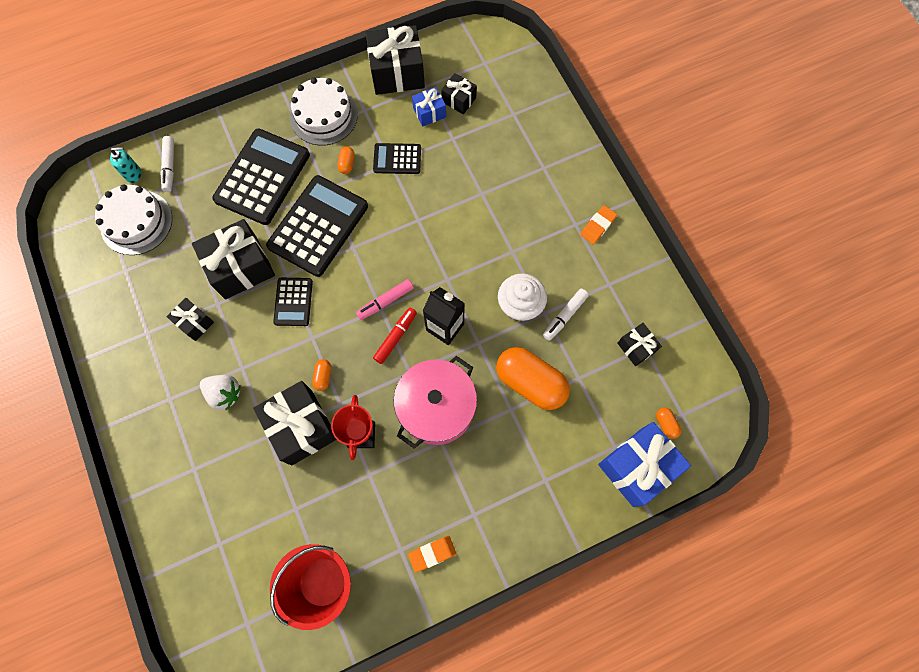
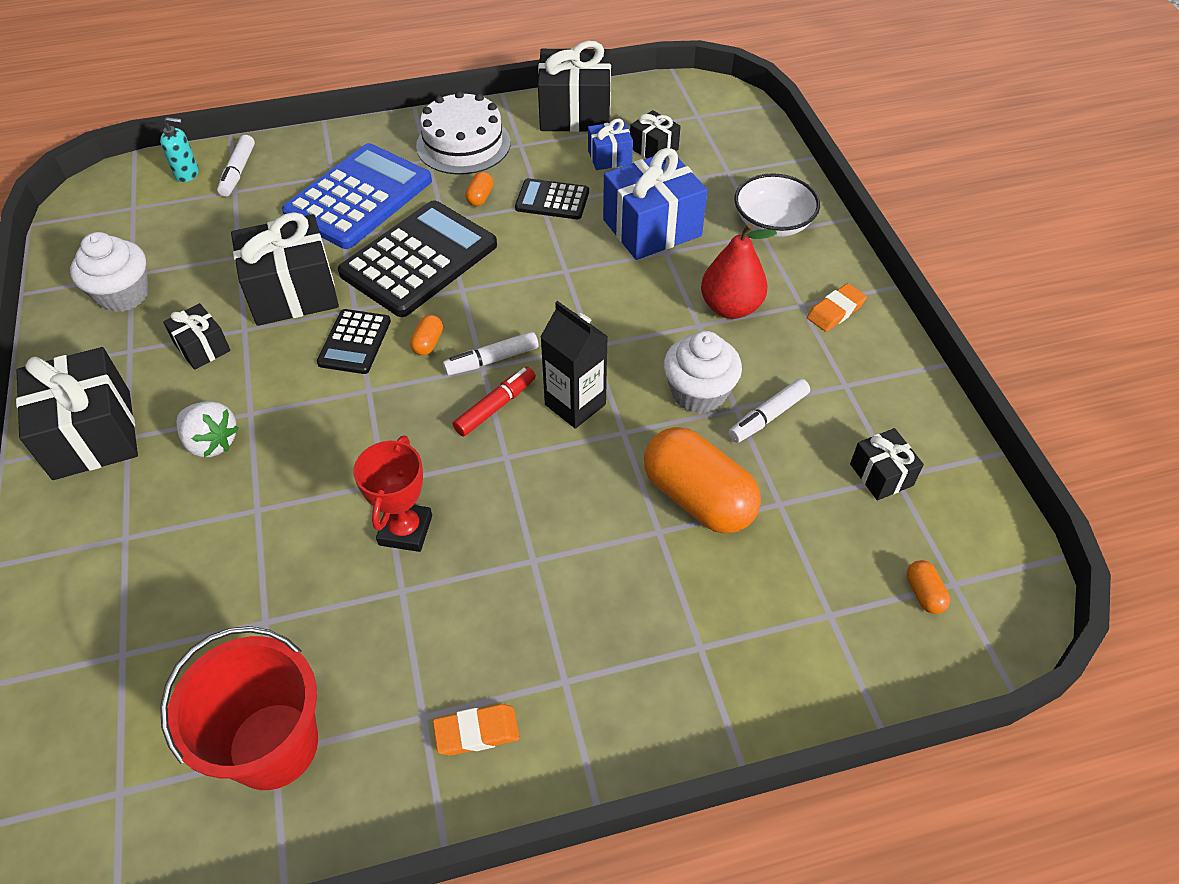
camera: 10 degrees right, 20 degrees down
white cake [95,184,172,255] -> none
black calculator [212,129,310,225] -> blue calculator [282,143,432,249]
black gift [253,381,337,466] -> black gift moved to [16,347,138,480]
orange capsule [312,359,331,391] -> orange capsule moved to [410,315,443,355]
pink marker [356,279,414,320] -> white marker [443,331,539,376]
pink pot [394,356,477,449] -> none
blue gift [598,422,691,507] -> blue gift moved to [603,148,708,260]
none -> white cupcake [70,232,149,312]
none -> red pear [701,223,777,319]
none -> white bowl [734,173,820,237]

